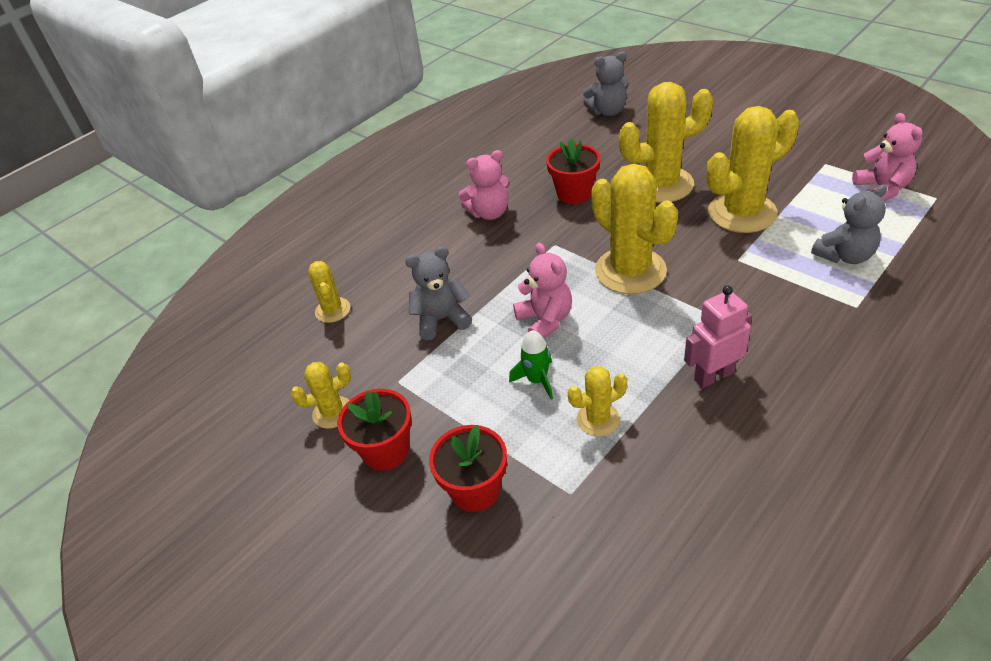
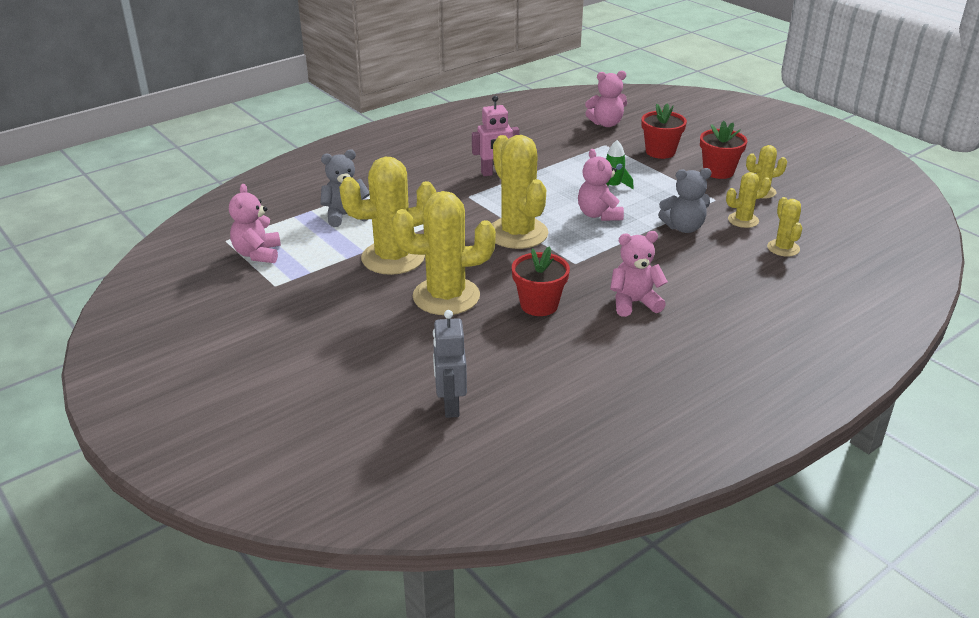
camera: 175 degrees left, 10 degrees down
yellow cactus [568,366,627,436] -> yellow cactus moved to [726,172,771,228]
grey teddy bear [583,52,628,116] -> grey robot [433,310,467,418]
none -> pink teddy bear [585,71,627,127]

